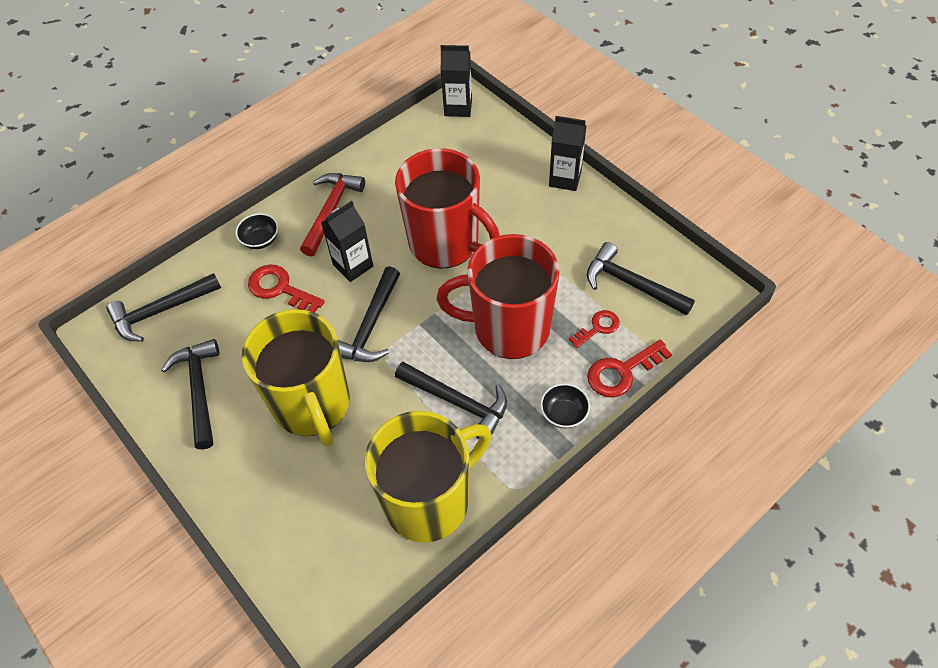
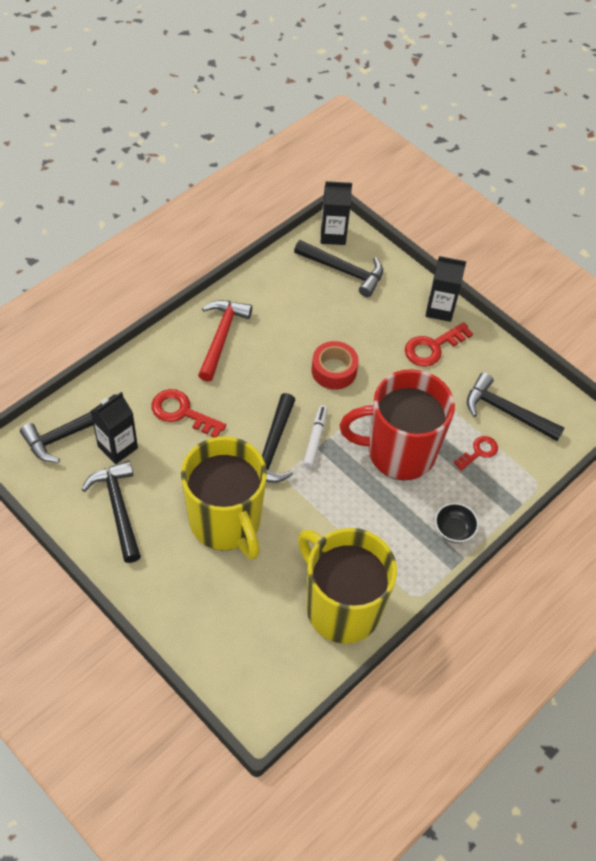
camera: 10 degrees left, 0 degrees up
black bowl [236,213,278,249] -> none
black carton [321,201,373,282] -> black carton moved to [91,392,138,464]
yellow mug [365,411,492,543] -> yellow mug turned 90 degrees counterclockwise [298,528,397,644]
red mug [395,148,500,269] -> red tape [311,341,359,390]
black hammer [395,362,507,439] -> black hammer moved to [294,240,383,297]
red key [587,339,672,398] -> red key moved to [405,322,473,367]
none -> white marker [303,405,328,468]

